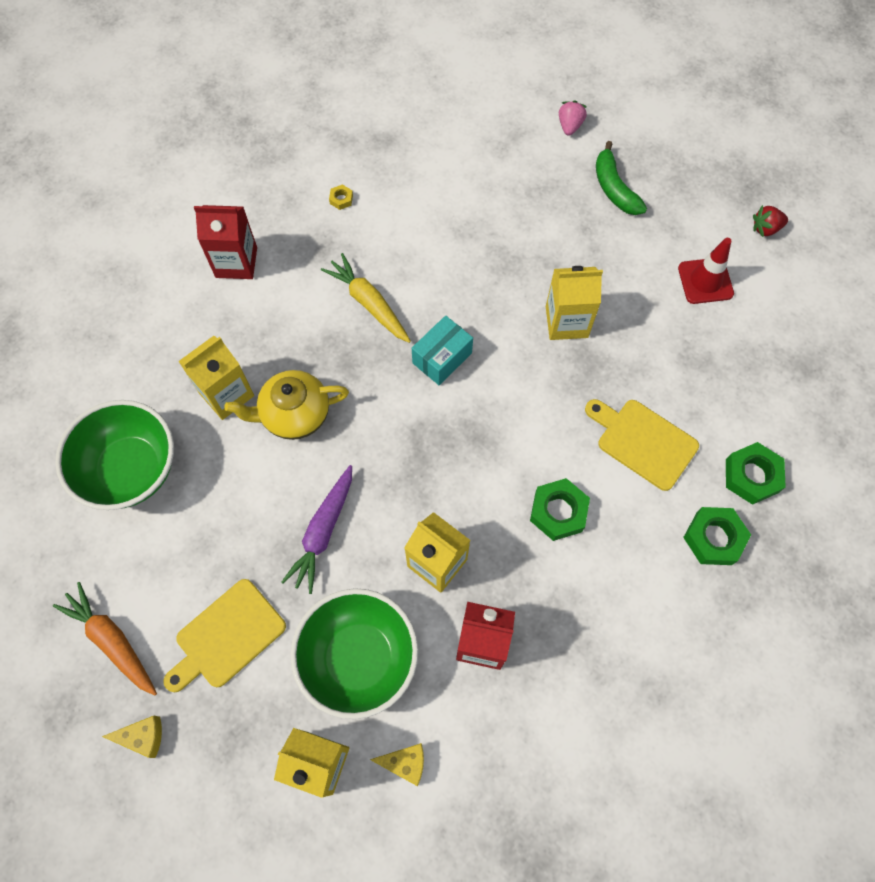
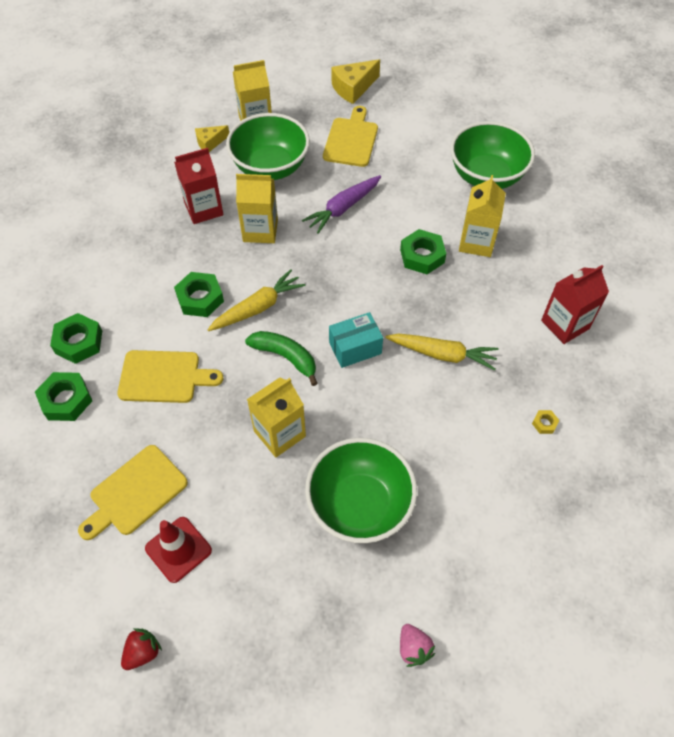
camera: 145 degrees right, 10 degrees down
orange carrot [53,582,157,695] -> none
yellow cheese [102,716,162,758] -> yellow cheese [332,59,380,104], size x1.59
yellow teapot [224,370,349,440] -> green nut [400,229,446,274]
purple carrot [281,465,352,594] -> purple carrot turned 120 degrees counterclockwise [302,175,381,234]
turquoise box [412,316,473,385] -> turquoise box turned 60 degrees clockwise [329,312,383,368]
green banana [596,141,647,215] -> green banana moved to [245,331,318,386]
none -> yellow cutting board [78,445,188,540]
none -> yellow carrot [207,269,305,331]
none -> green bowl [305,438,417,543]

